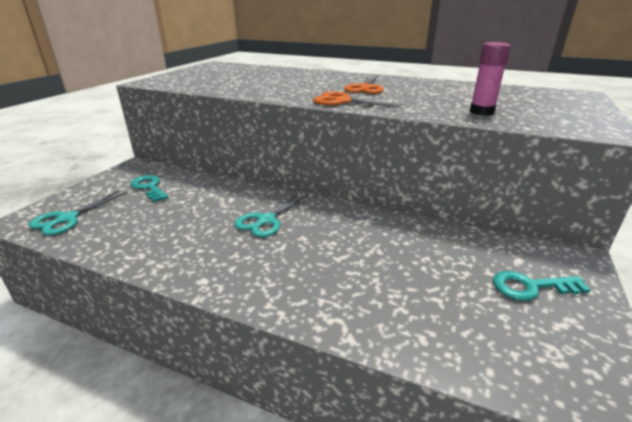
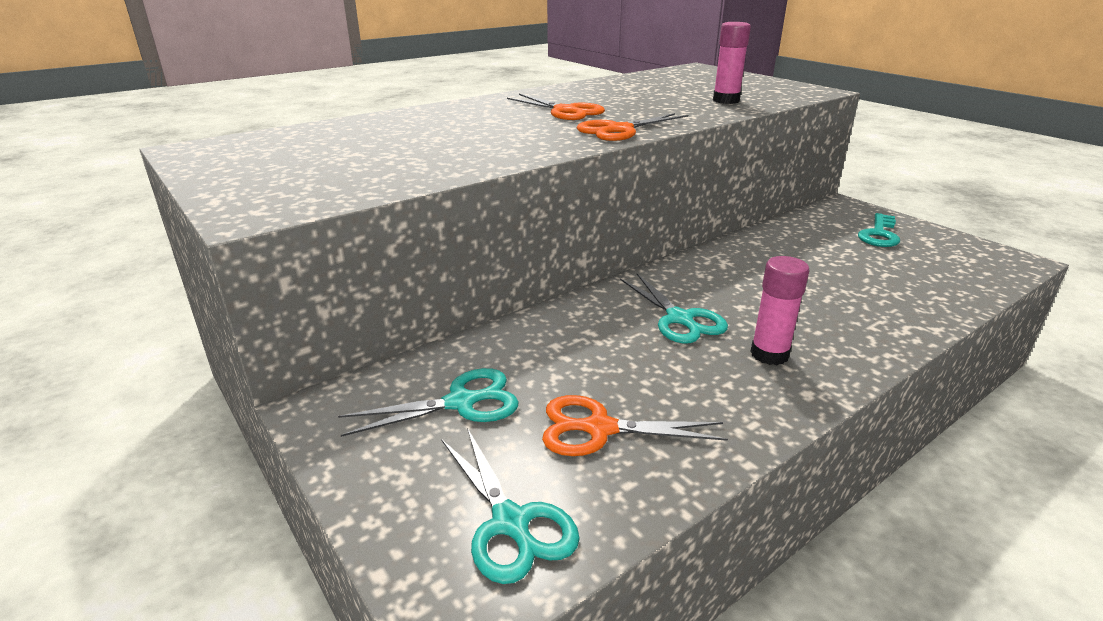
camera: 60 degrees left, 0 degrees up
turquoise key [131,175,168,202] -> turquoise scissors [338,368,519,437]
none -> orange scissors [542,395,728,456]
none -> pink glue stick [750,256,809,365]

